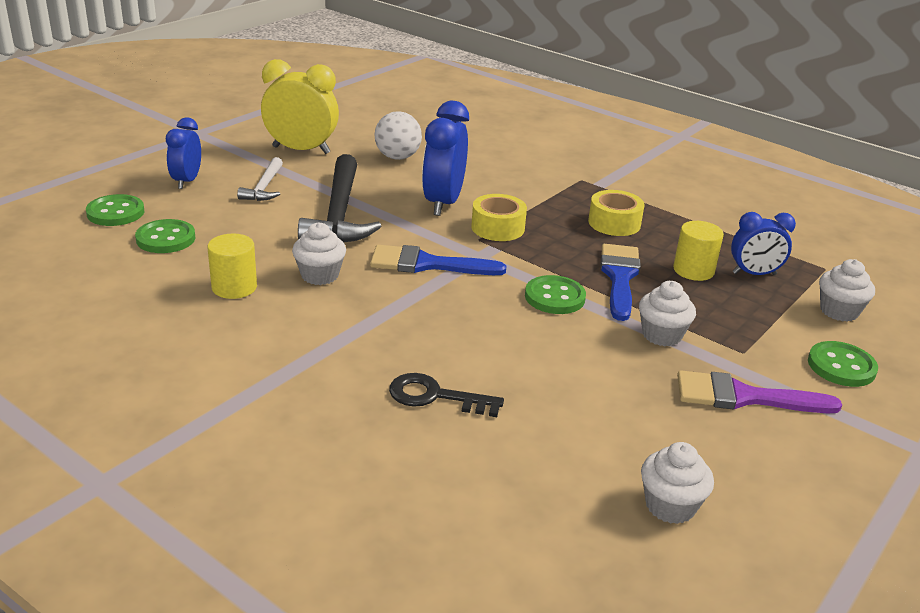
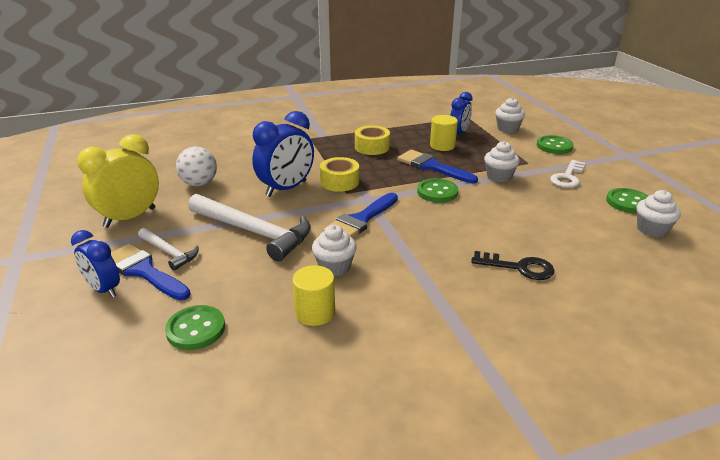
camera: 55 degrees left, 0 degrees up
green button [86,194,144,226] -> green button moved to [606,188,648,214]
black hammer [298,154,381,242] -> white hammer [188,194,311,261]
black key [389,373,504,417] -> black key turned 120 degrees counterclockwise [471,251,555,280]
blue clock [422,101,469,216] -> blue clock turned 90 degrees counterclockwise [252,111,314,197]
purple brush [677,370,842,413] -> white key [550,160,586,188]
none -> blue brush [111,244,191,300]

